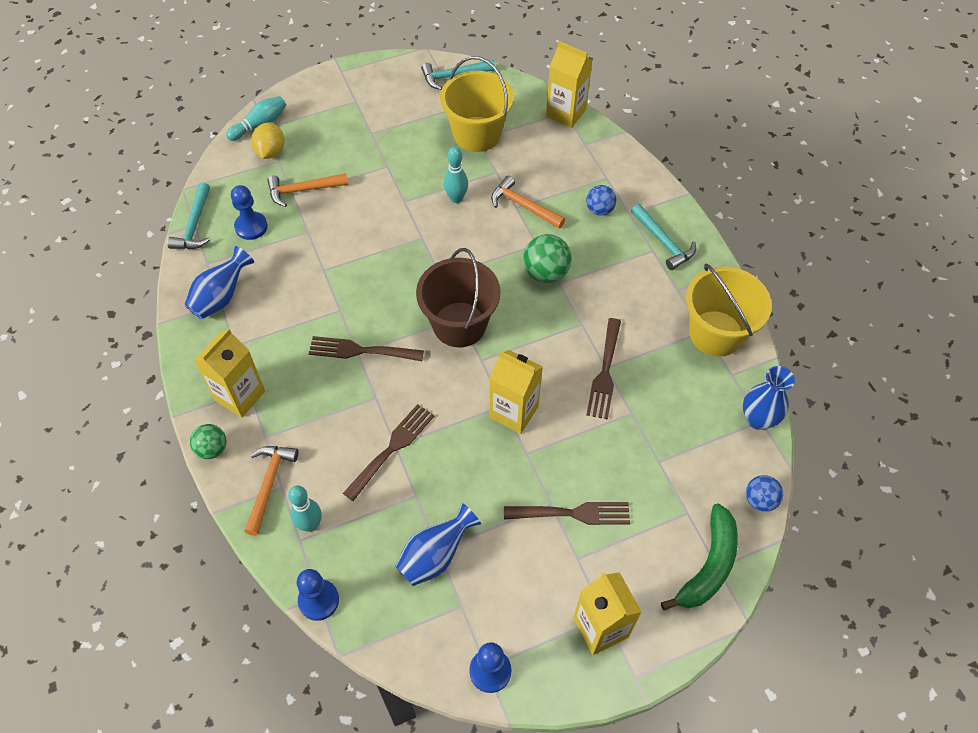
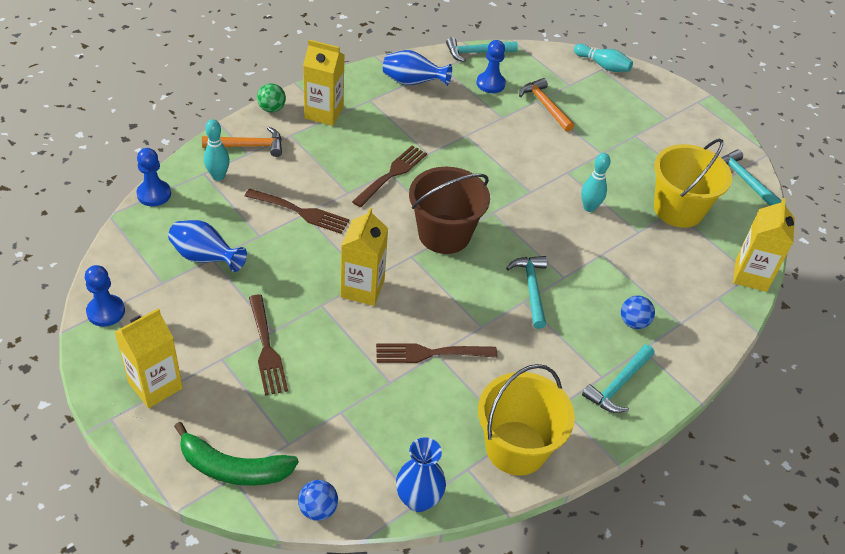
camera: 70 degrees right, 10 degrees down
yellow lemon [251,122,284,159] -> none
brown fork [309,336,424,361] -> brown fork turned 45 degrees clockwise [352,145,427,207]
orange hammer [491,176,565,228] -> none
green ball [523,234,572,283] -> turquoise hammer [506,256,547,329]

